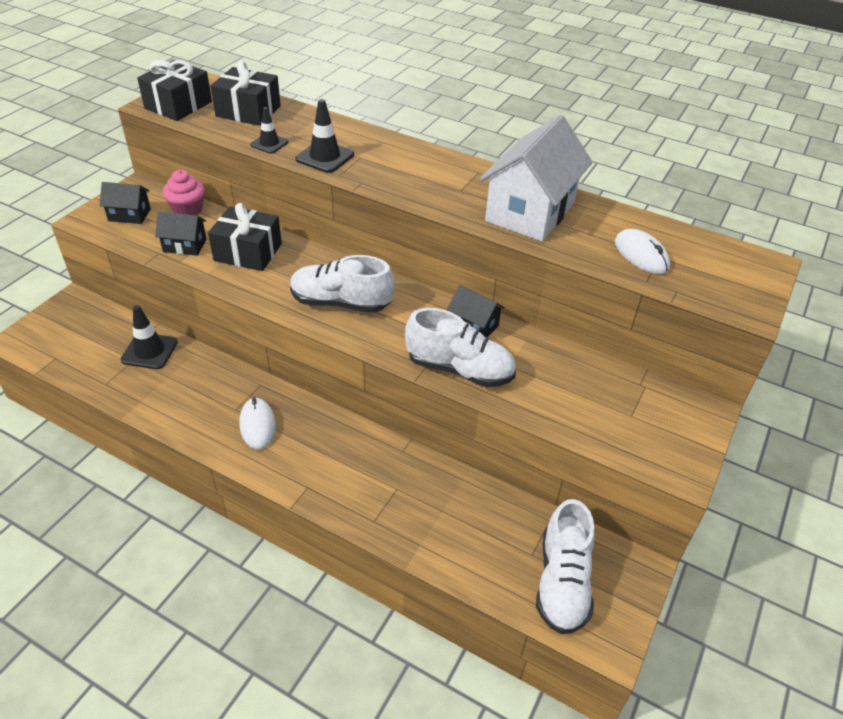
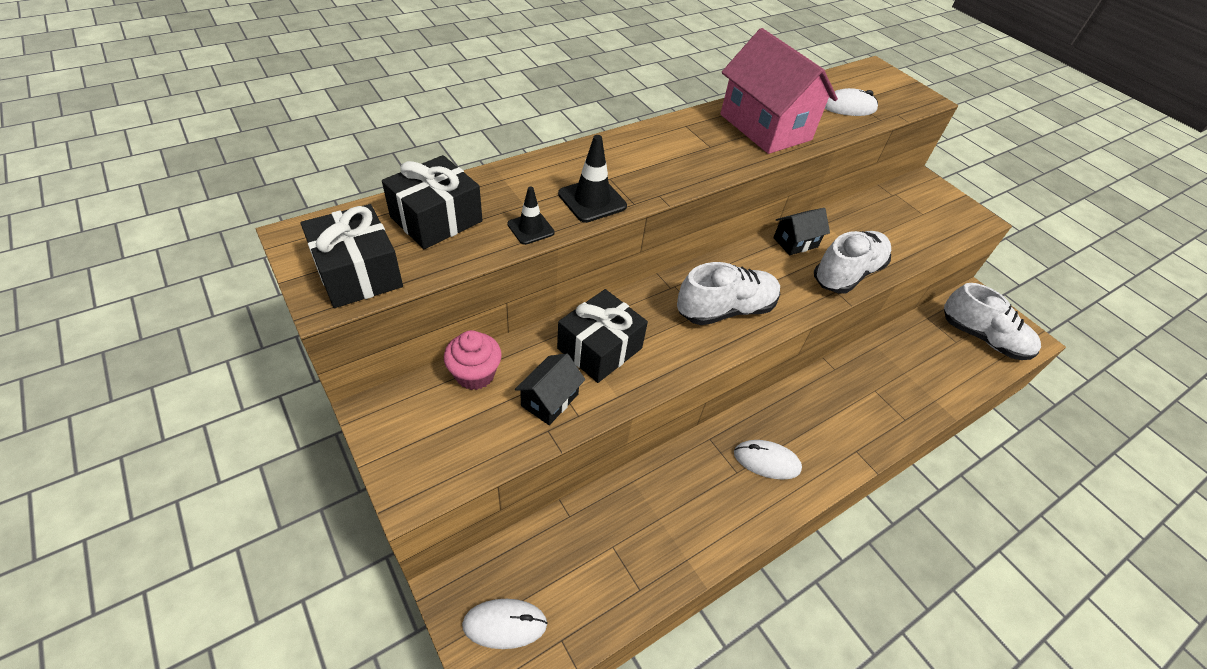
camera: 65 degrees left, 5 degrees up
black house [100,182,151,224] -> none
black traffic cone [121,305,178,369] -> none
white shoe [290,255,394,313] -> white shoe turned 150 degrees counterclockwise [677,262,780,325]
white house [480,115,593,242] -> pink house [720,28,838,154]
none -> white mouse [462,599,548,649]

